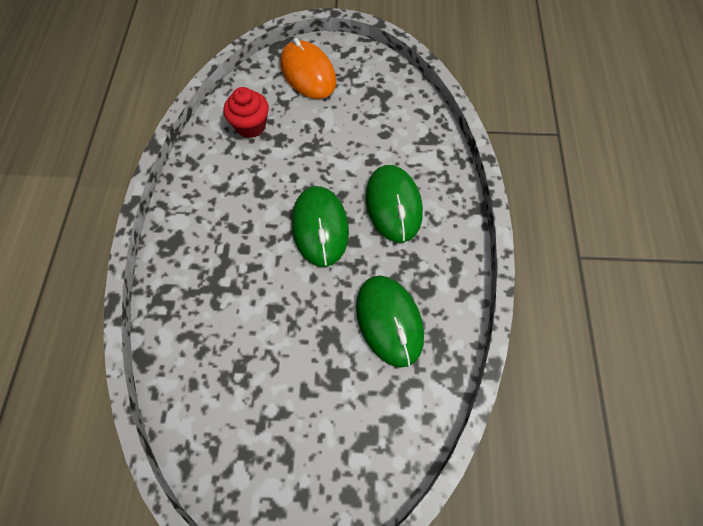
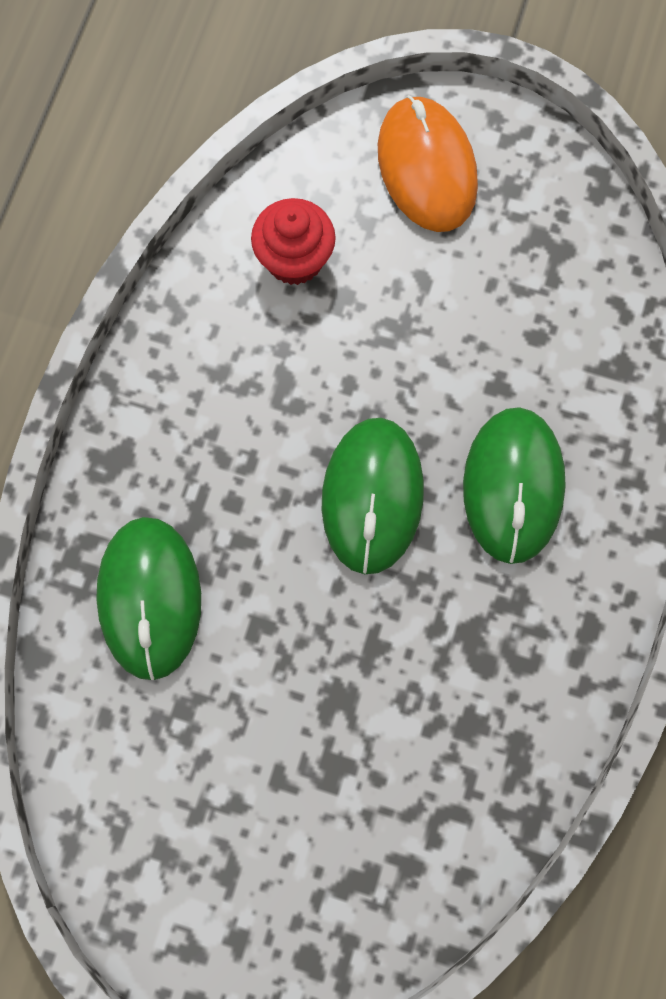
camera: 15 degrees right, 10 degrees up
green mouse [356,275,424,368] -> green mouse moved to [96,517,201,680]

